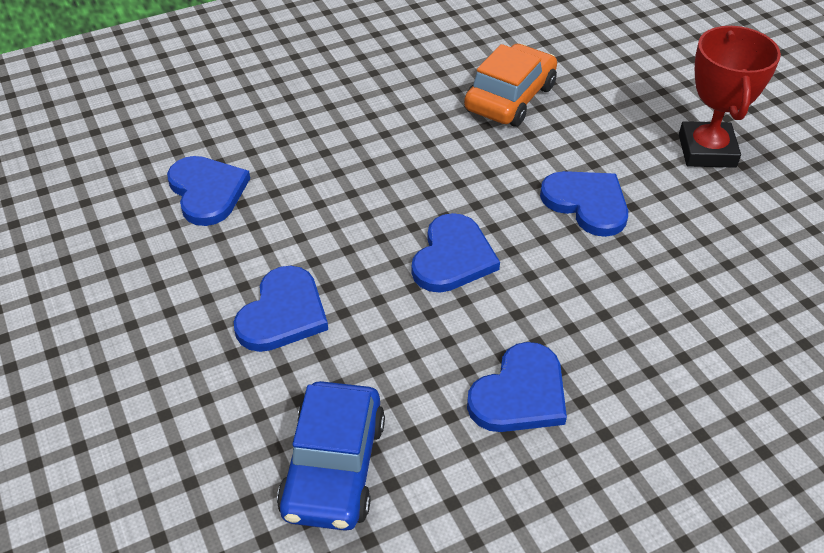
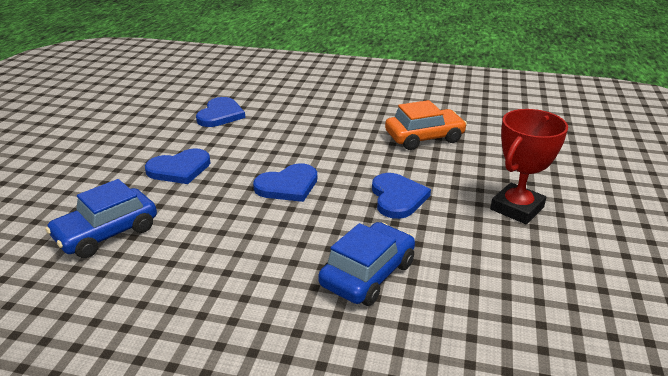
camera: 40 degrees right, 15 degrees down
blue heart [467,342,567,432] -> none
none -> blue car [318,222,415,306]

